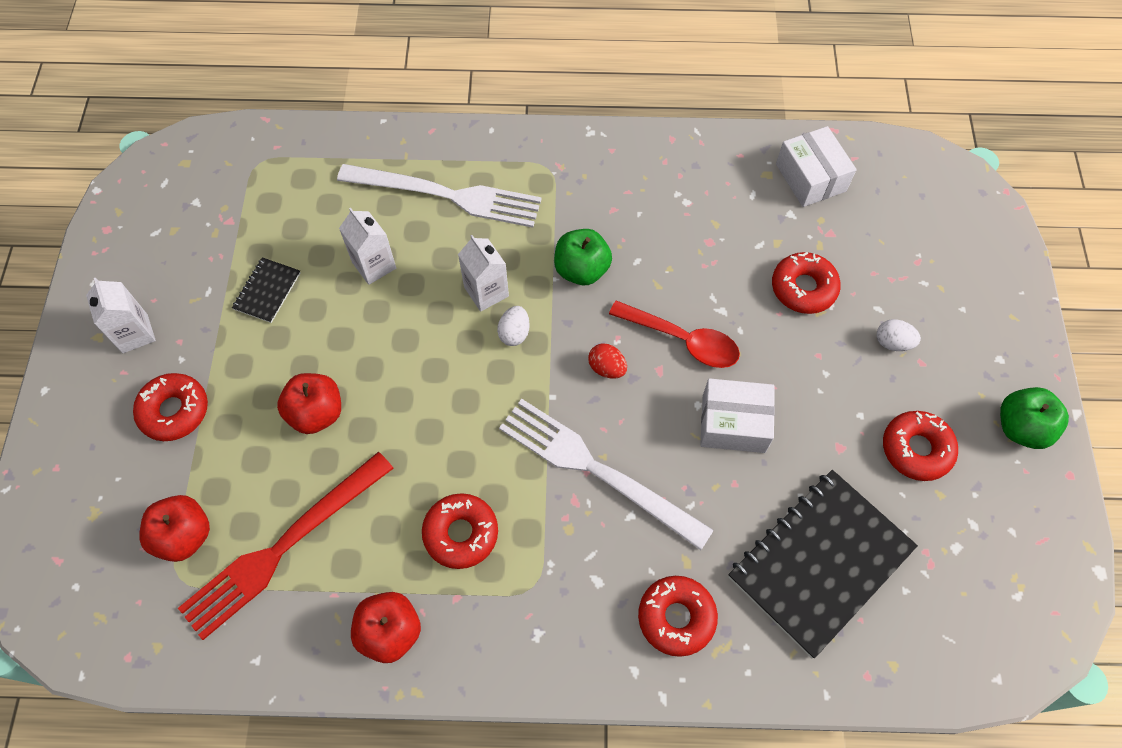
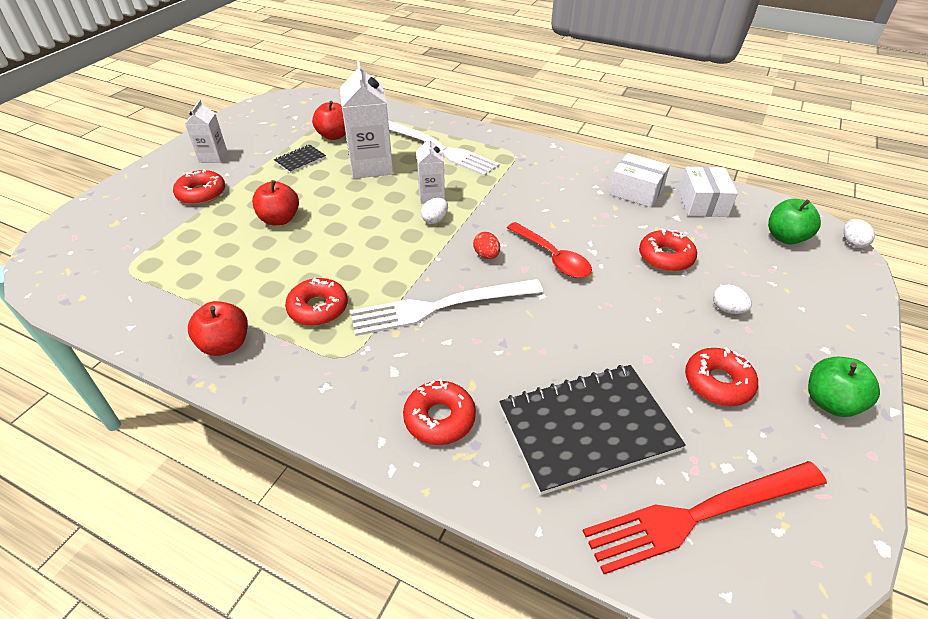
camera: 25 degrees right, 20 degrees down
red apple [140,495,210,562] -> red apple moved to [312,101,346,140]
red fork [178,452,394,640] -> red fork moved to [583,461,827,574]
white carton [339,208,396,285] -> white carton [340,61,393,179], size x1.75
white fork [499,399,714,550] -> white fork turned 75 degrees counterclockwise [350,279,543,336]
green apple [554,229,612,285] -> green apple moved to [768,199,821,244]
white box [700,378,775,453] -> white box moved to [609,153,670,207]
none -> white egg [844,219,875,248]

